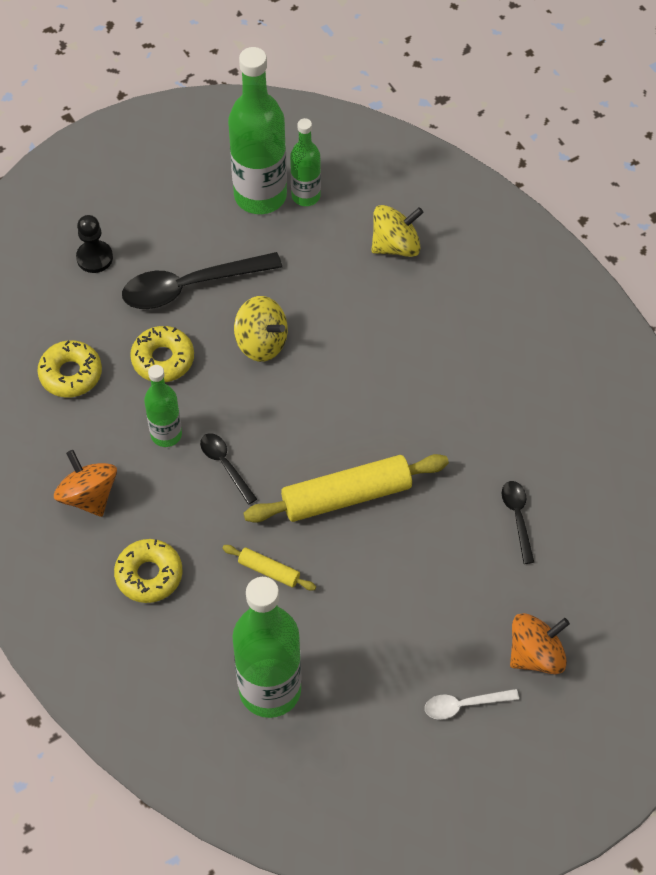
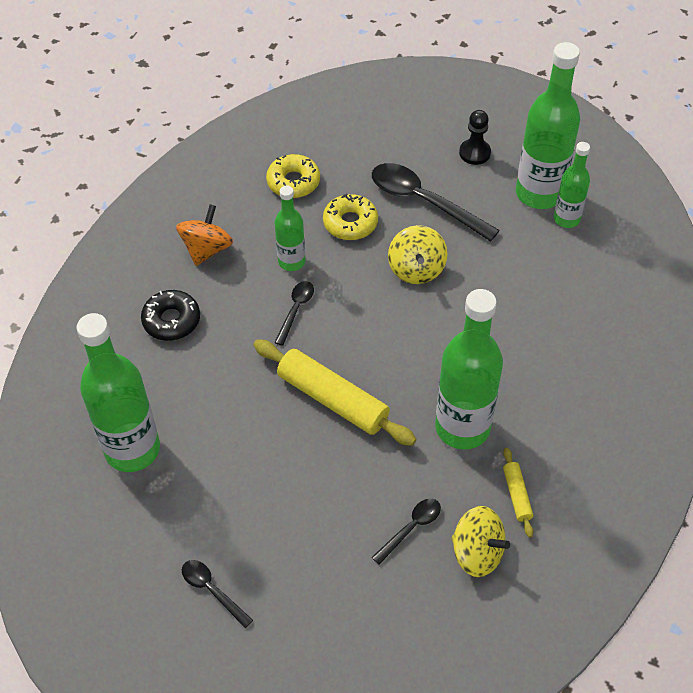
camera: 55 degrees right, 5 degrees down
black pawn [76,215,113,273] -> black pawn moved to [459,110,491,165]
yellow donut [114,539,183,603] -> black donut [141,290,200,341]
yellow rolling pin [222,545,316,590] -> yellow rolling pin moved to [503,448,534,537]
yellow spinning top [371,205,424,257] -> yellow spinning top moved to [452,506,510,577]
white spoon [425,689,519,720] -> black spoon [182,560,253,628]
orange spinning top [510,613,570,675] -> none
none -> green bottle [435,289,503,450]

